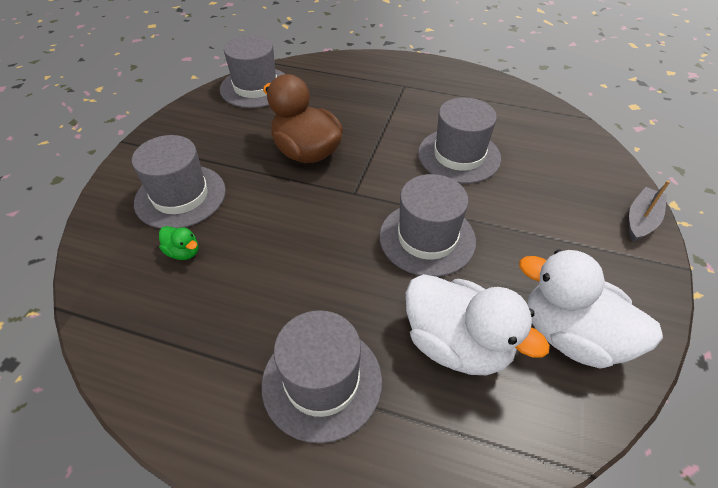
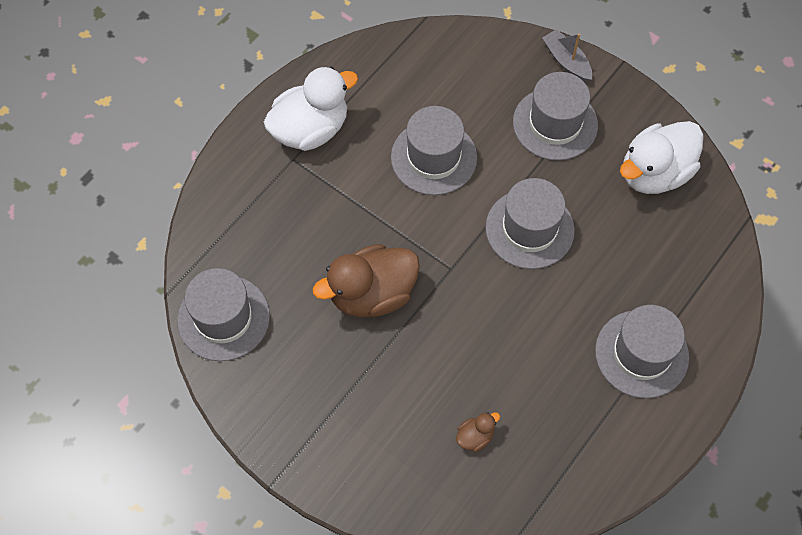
camera: 70 degrees left, 15 degrees up
grey hat [132,135,226,229] -> grey hat moved to [513,72,598,160]
green duck [159,226,198,260] -> brown duck [456,412,500,452]
white duck [406,274,550,375] -> white duck moved to [264,66,358,151]

